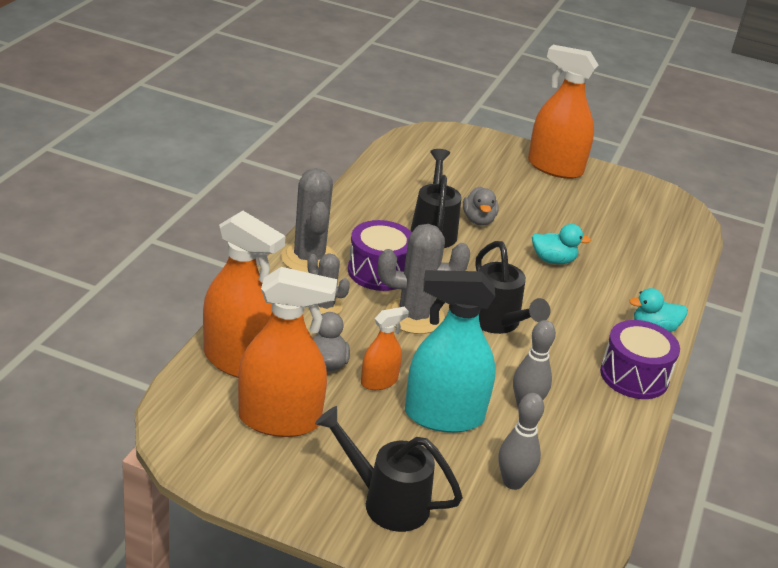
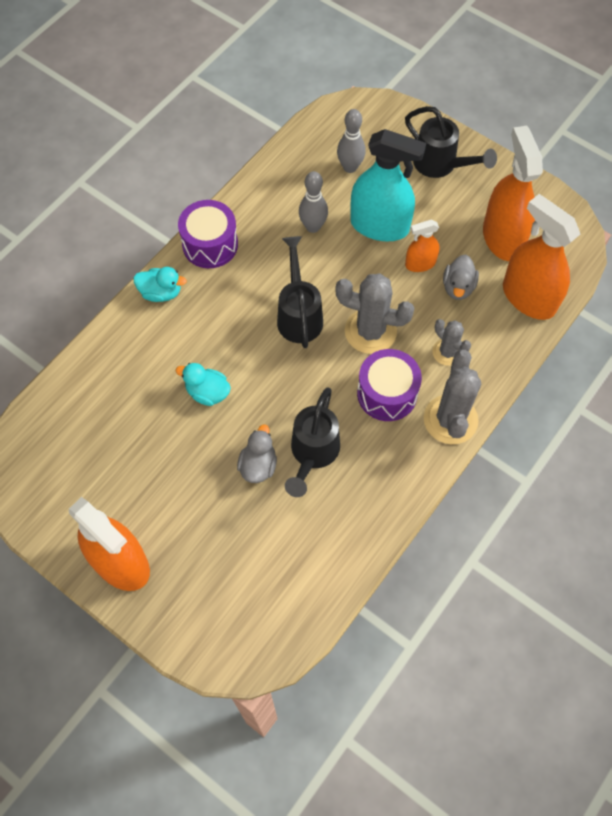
camera: 160 degrees left, 30 degrees up
orange spray bottle [238,267,337,437] -> orange spray bottle turned 60 degrees clockwise [483,126,543,261]

